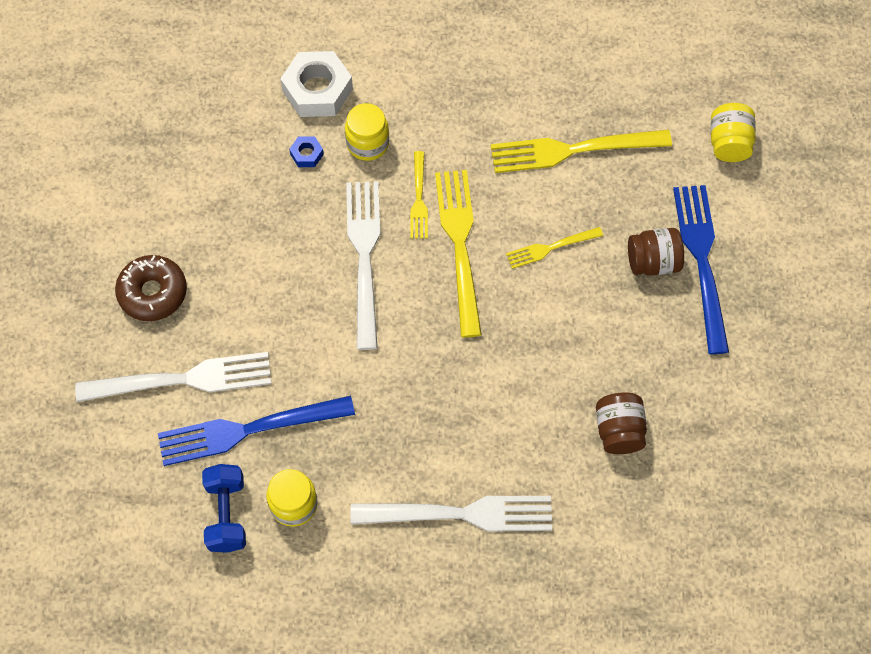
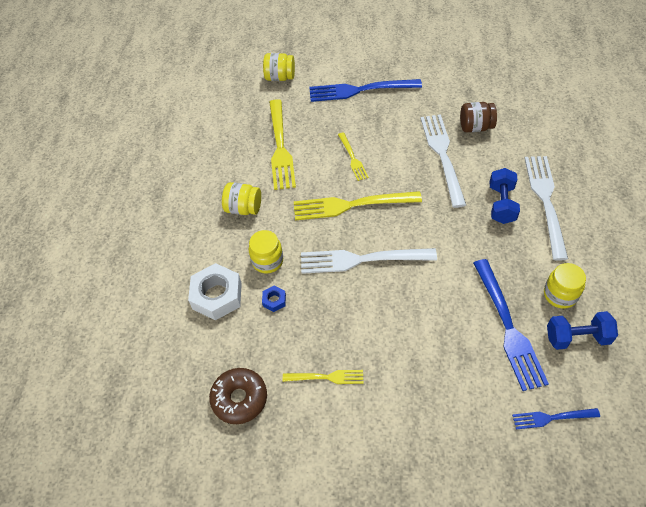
camera: 85 degrees left, 10 degrees down
white fork [75,352,271,402] -> white fork moved to [420,114,466,208]
brown donut [115,255,187,321] -> brown donut moved to [209,368,267,424]
yellow fork [410,151,428,238] -> yellow fork moved to [283,370,363,384]
brown jar [628,228,684,276] -> none
none -> yellow jar [222,182,261,215]
none -> blue dumbbell [490,168,520,224]
none -> blue fork [512,408,600,429]

